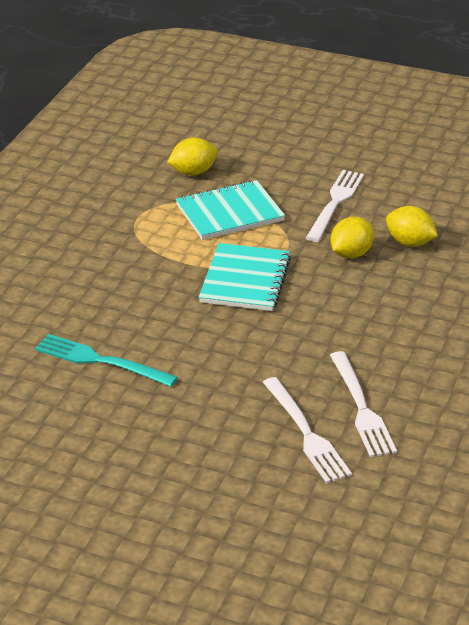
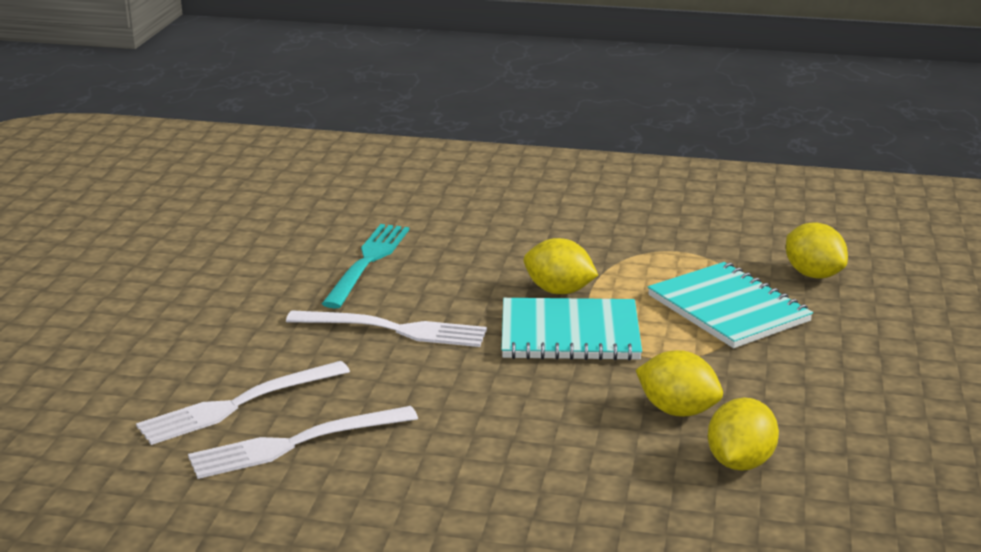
camera: 80 degrees right, 10 degrees down
white fork [306,170,364,242] -> white fork moved to [286,310,487,347]
none -> yellow lemon [524,238,598,294]

